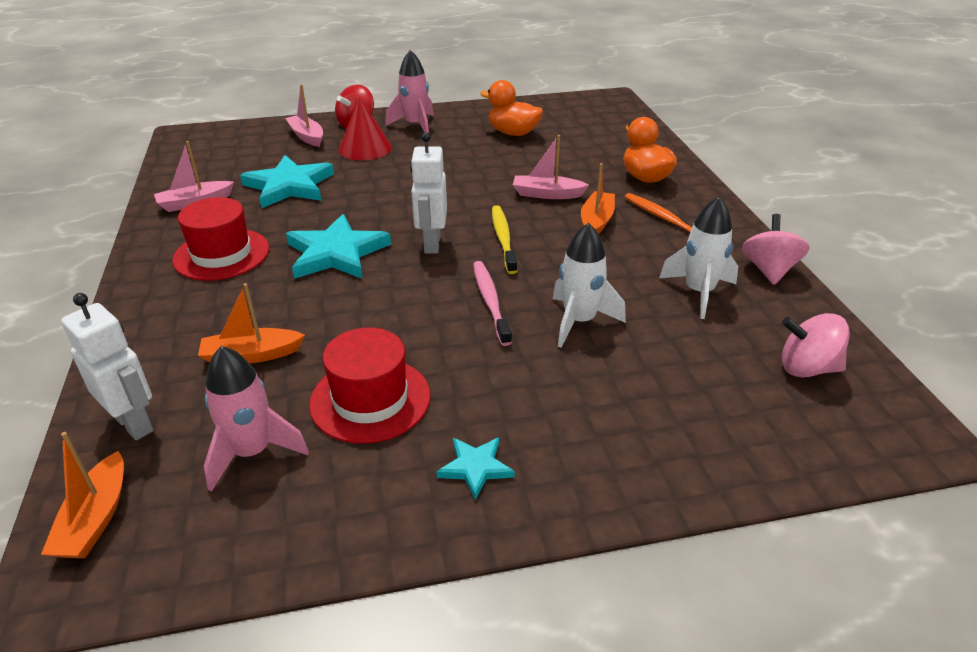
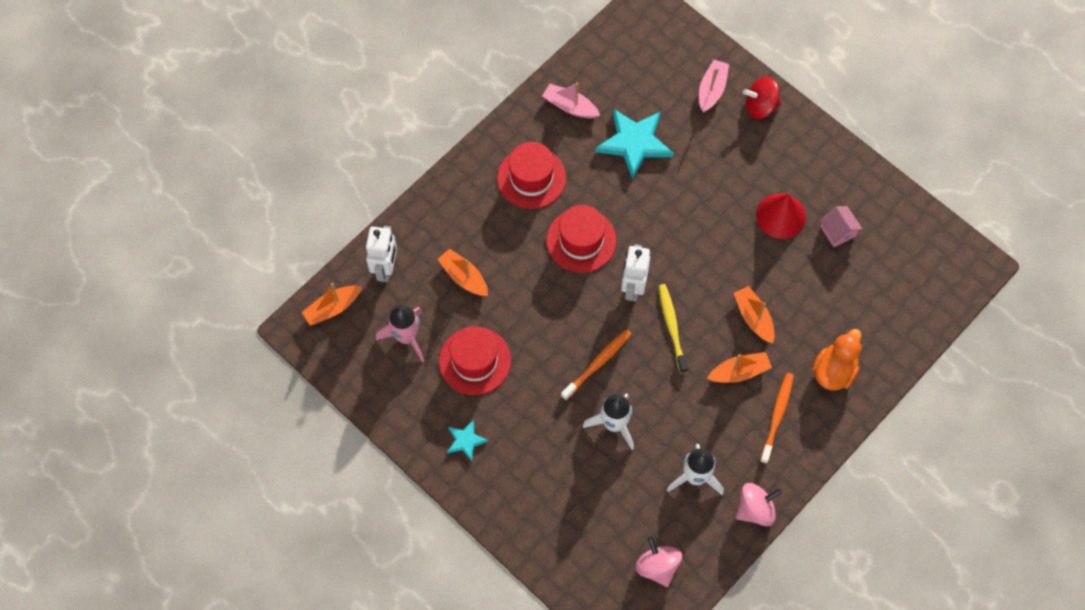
camera: 55 degrees right, 30 degrees up
turquoise star [286,214,391,279] -> red hat [546,205,616,273]
red cone [339,97,392,160] -> red cone moved to [756,194,806,239]
pink rocket [385,50,434,133] -> none
white robot [410,132,447,254] -> white robot turned 45 degrees counterclockwise [621,244,650,302]
pink toothbrush [473,261,512,346] -> orange toothbrush [561,329,631,400]
orange duck [480,80,543,136] -> pink house [820,206,863,247]
yellow toothbrush [492,205,517,274] -> yellow toothbrush turned 60 degrees counterclockwise [659,284,688,374]
pink boat [513,135,589,199] -> orange boat [734,286,775,343]

